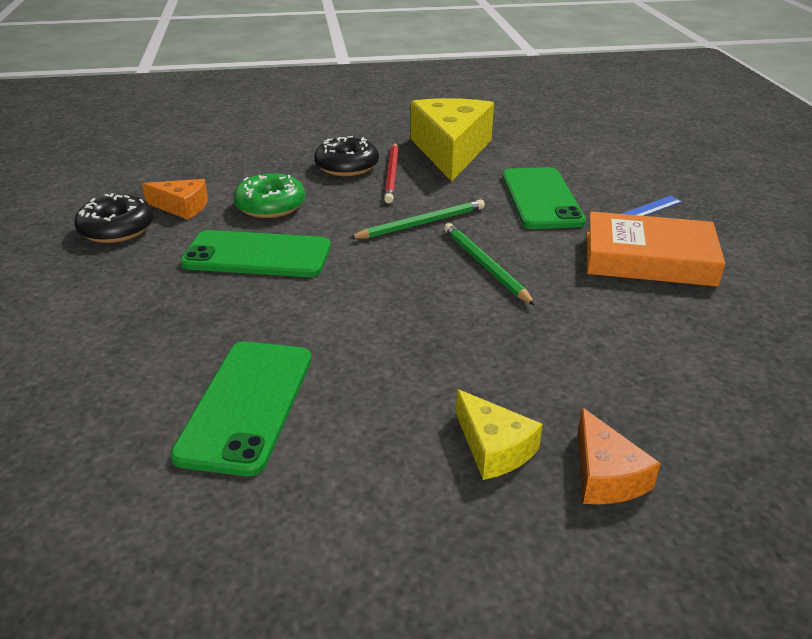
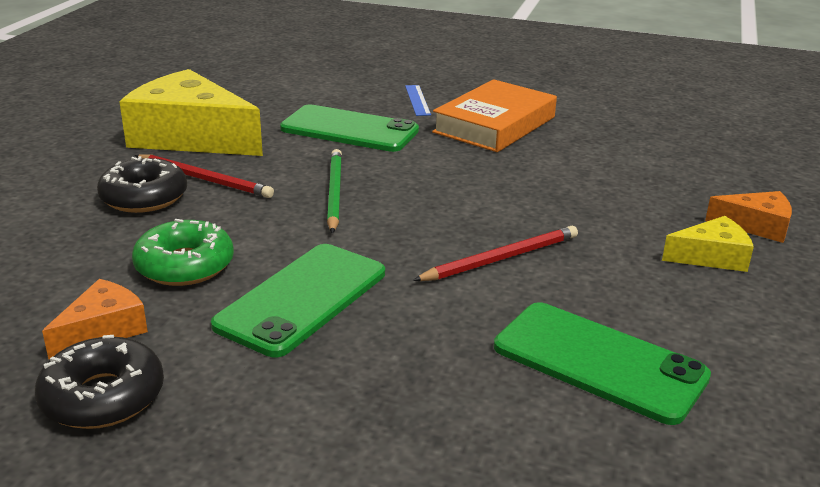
camera: 65 degrees left, 5 degrees down
green pencil [444,223,536,306] -> none
none -> red pencil [413,226,578,281]

